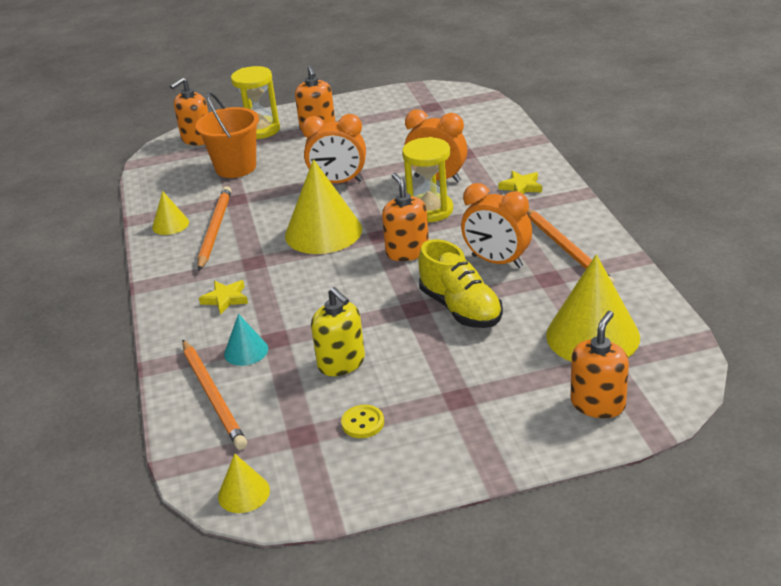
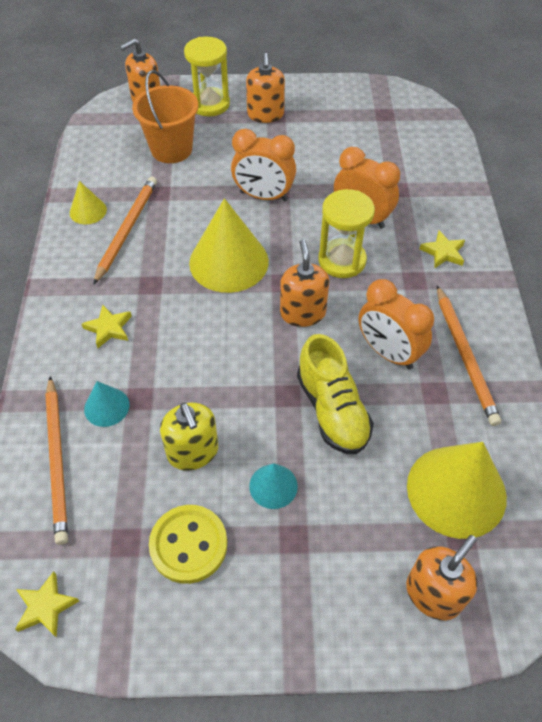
camera: 10 degrees right, 20 degrees up
yellow cone [218,453,270,513] -> yellow star [15,571,79,638]
yellow button [341,405,384,438] -> yellow button [149,505,227,584], size x1.74
none -> turquoise cone [249,463,298,509]

